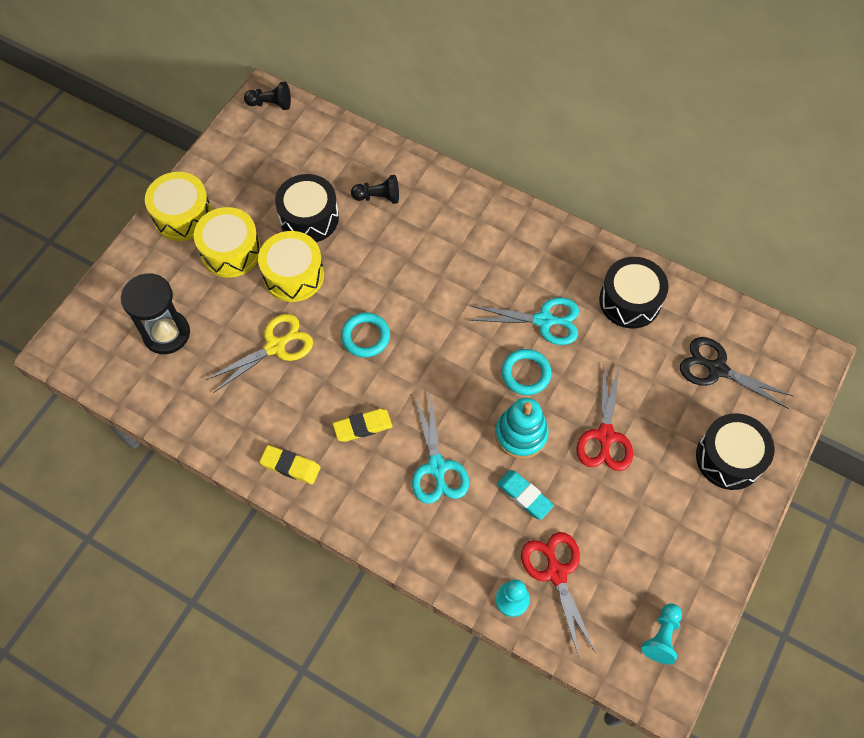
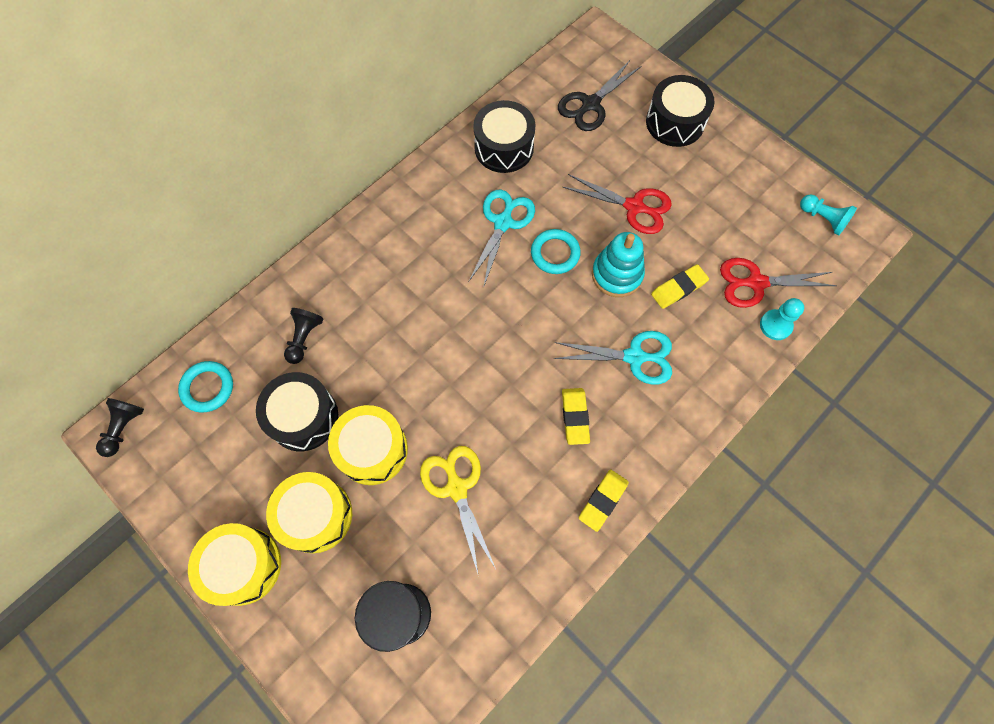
camera: 75 degrees left, 5 degrees up
turquoise ring [341,312,390,357] -> turquoise ring moved to [178,361,233,412]
turquoise eraser [497,470,554,520] -> yellow eraser [651,264,709,309]

